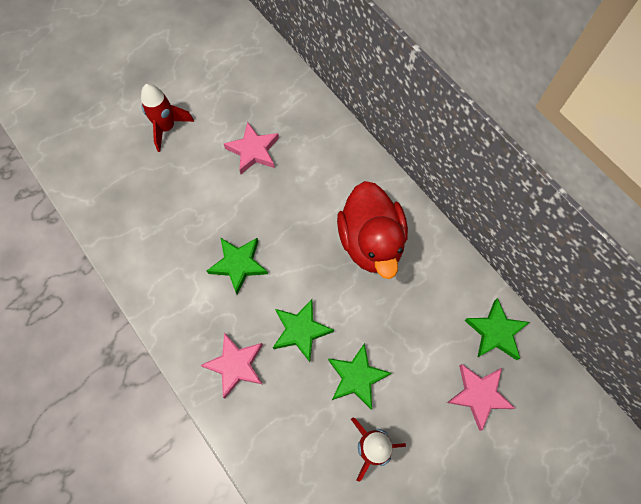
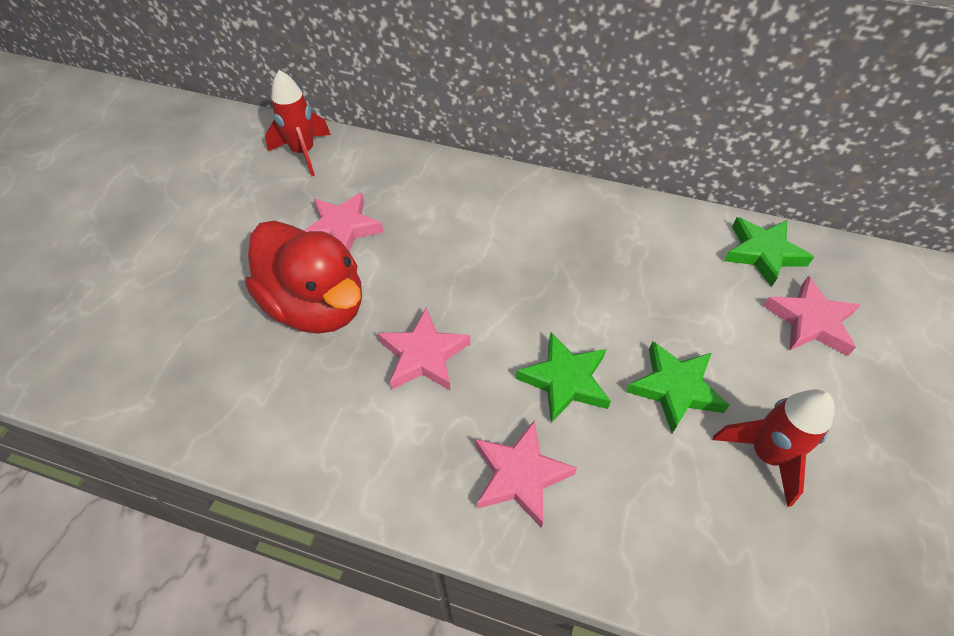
camera: 35 degrees left, 15 degrees down
red rocket [141,84,194,152] -> red rocket moved to [265,70,331,176]
green star [207,237,268,294] -> pink star [378,307,470,391]
red duck [337,181,408,279] -> red duck moved to [245,221,362,334]

